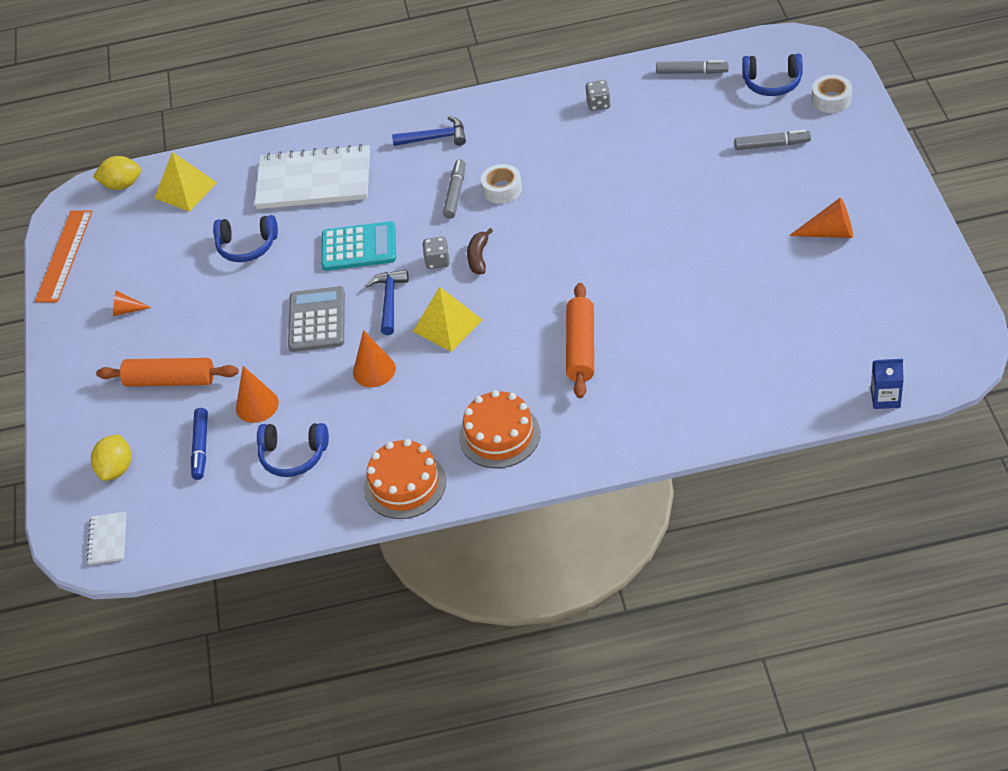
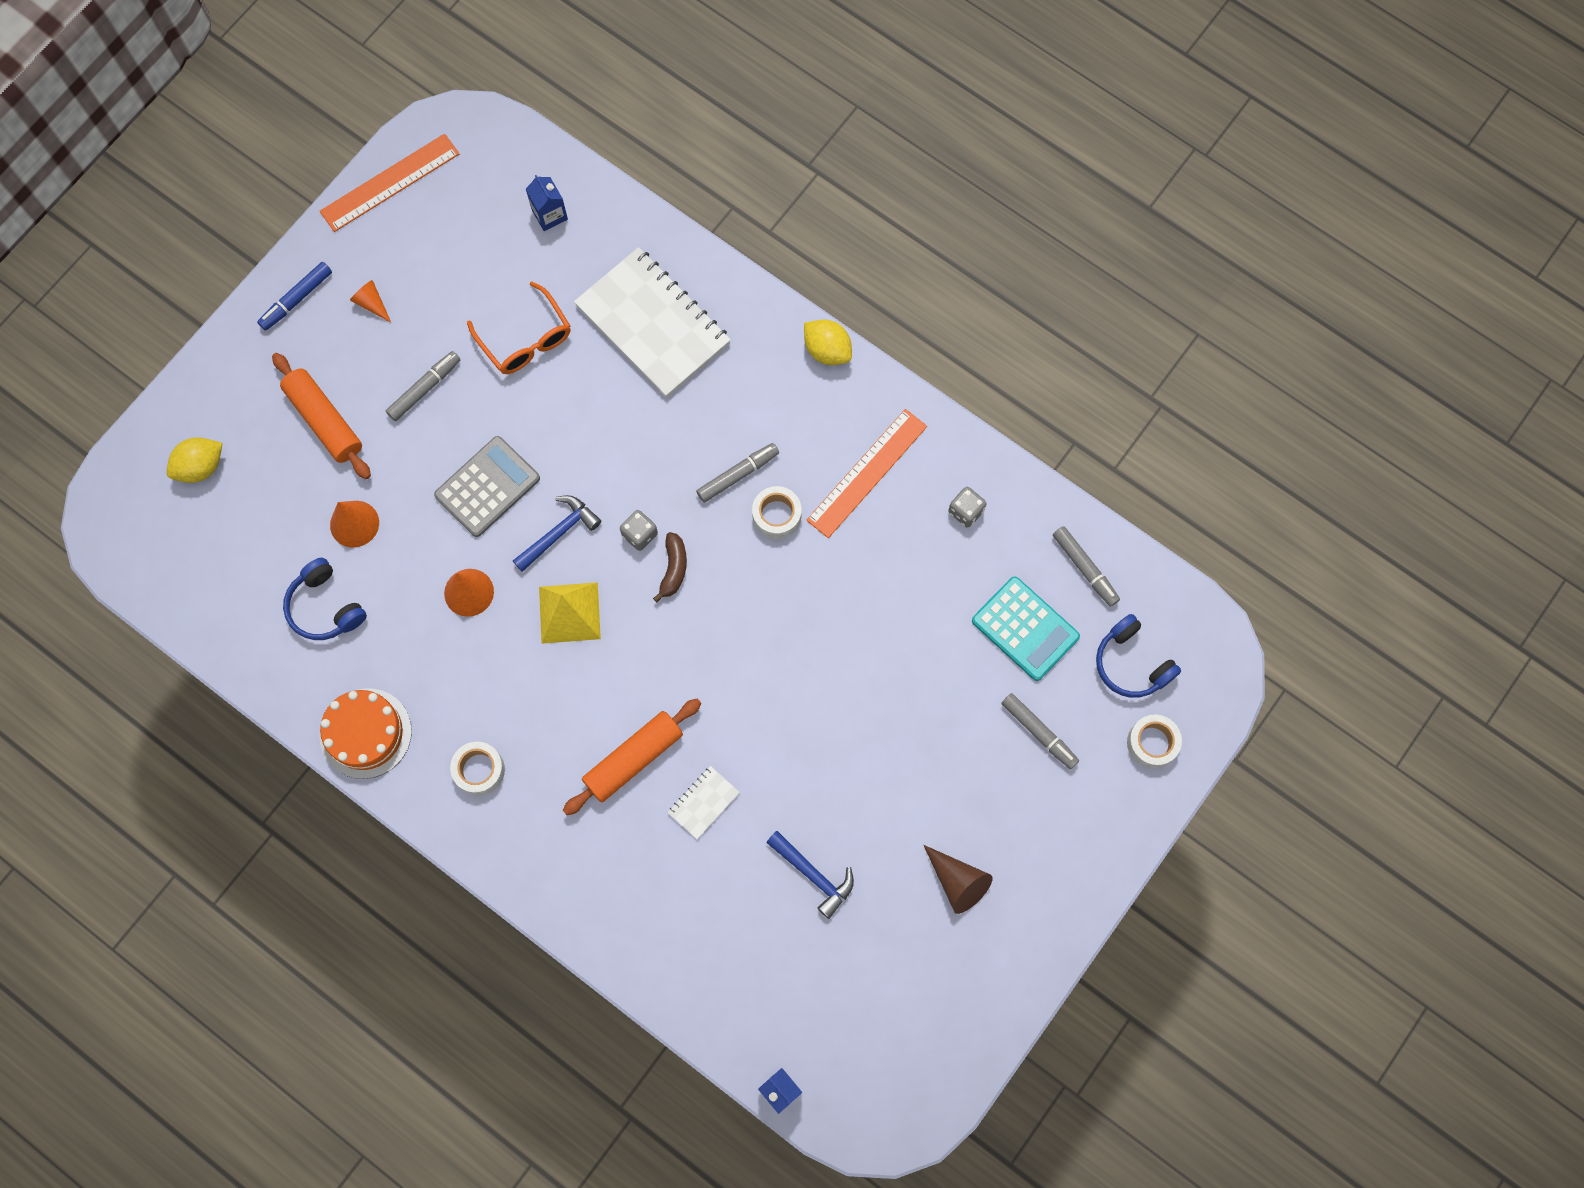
camera: 40 degrees right, 25 degrees up
white notebook [87,512,126,565] -> white notebook moved to [668,766,740,839]
yellow lemon [93,156,141,190] -> yellow lemon moved to [804,320,852,365]
yellow pyramid [154,152,217,212] -> blue carton [526,175,568,231]
blue marker [191,408,208,480] -> blue marker moved to [257,262,332,331]
blue headphones [213,215,278,262] -> orange glasses [467,281,571,374]
turquoise calculator [321,221,396,271] -> turquoise calculator moved to [972,576,1080,681]
blue hammer [392,116,466,146] -> blue hammer moved to [766,831,854,919]
orange cake [459,390,540,468] -> white tape [450,742,505,796]
brown banana [467,228,493,274] -> brown banana turned 135 degrees clockwise [653,532,687,602]
orange cone [789,198,853,238] -> brown cone [924,845,993,914]
none -> grey marker [386,351,460,421]
none -> orange ruler [806,409,927,538]

